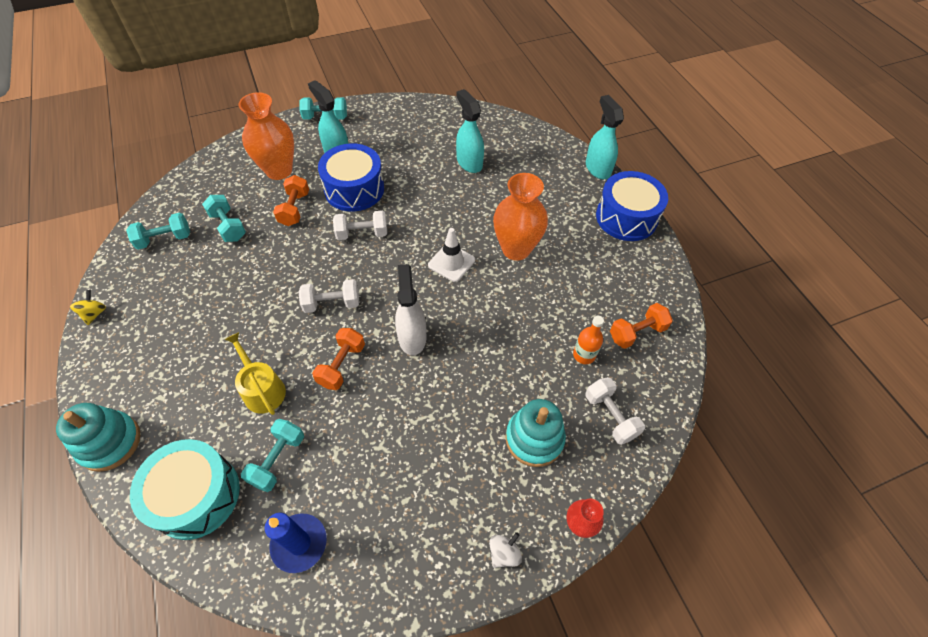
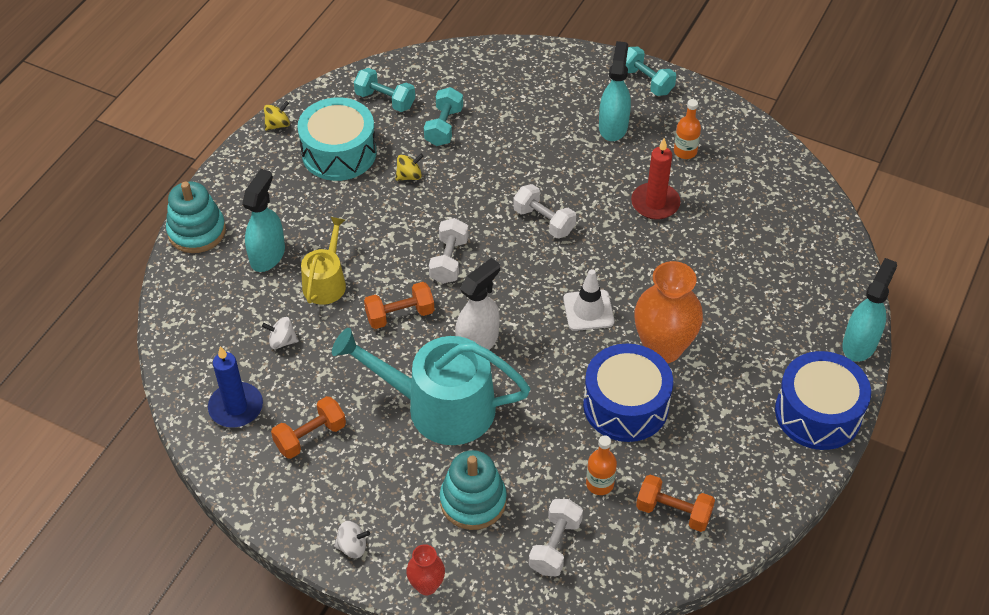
camera: 50 degrees right, 5 degrees down
turquoise drum [130,439,240,540] -> turquoise drum moved to [298,97,377,181]
orange vase [239,92,294,180] -> none
turquoise dumbbell [241,419,304,492] -> white spinning top [262,317,299,349]
orange dumbbell [273,175,309,226] -> orange dumbbell moved to [271,396,346,459]
white dumbbell [299,279,359,313] -> white dumbbell turned 60 degrees clockwise [429,218,468,284]
blue drum [318,143,384,212] -> blue drum moved to [583,344,673,442]
turquoise spray bottle [456,89,484,173] -> turquoise spray bottle moved to [242,169,285,272]
none -> turquoise watering can [332,328,530,445]
none -> yellow spinning top [396,154,424,181]
none -> red candle [631,138,681,220]
none -> orange bottle [674,99,701,159]

